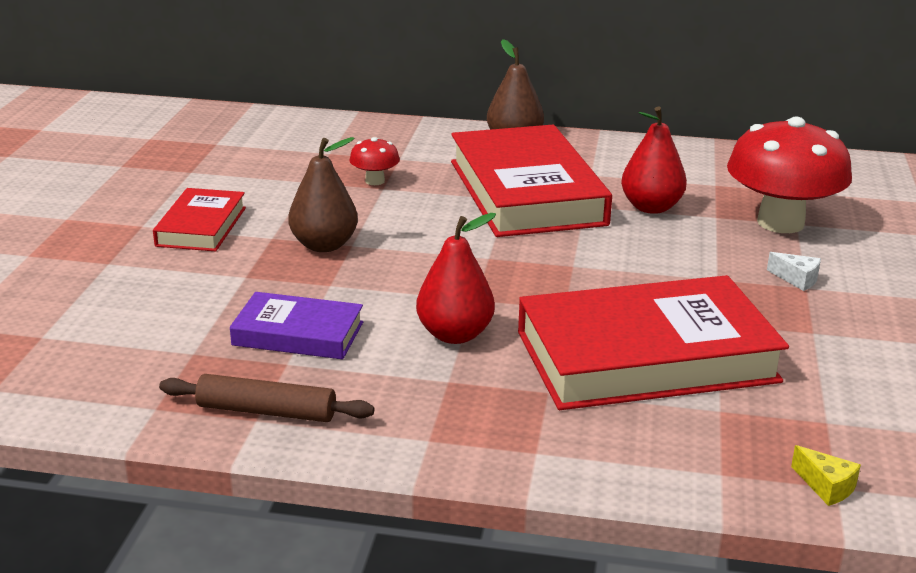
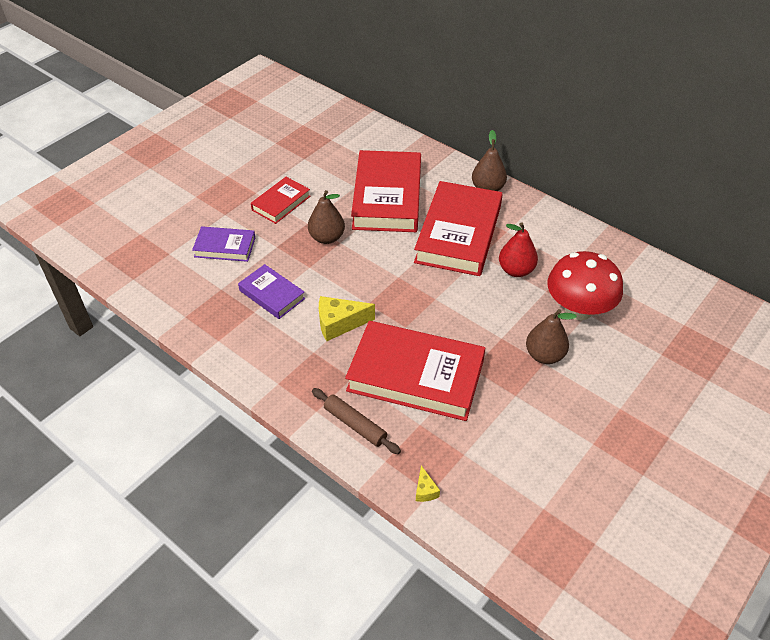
camera: 30 degrees right, 20 degrees up
brown rolling pin [159,374,374,422] -> brown rolling pin moved to [312,388,401,454]
red mushroom [349,137,400,185] -> red book [351,150,421,232]
red pear [416,213,496,344] -> yellow cheese [319,296,375,341]
white cheese [767,252,821,291] -> brown pear [526,309,577,364]
none -> purple book [192,226,255,262]

